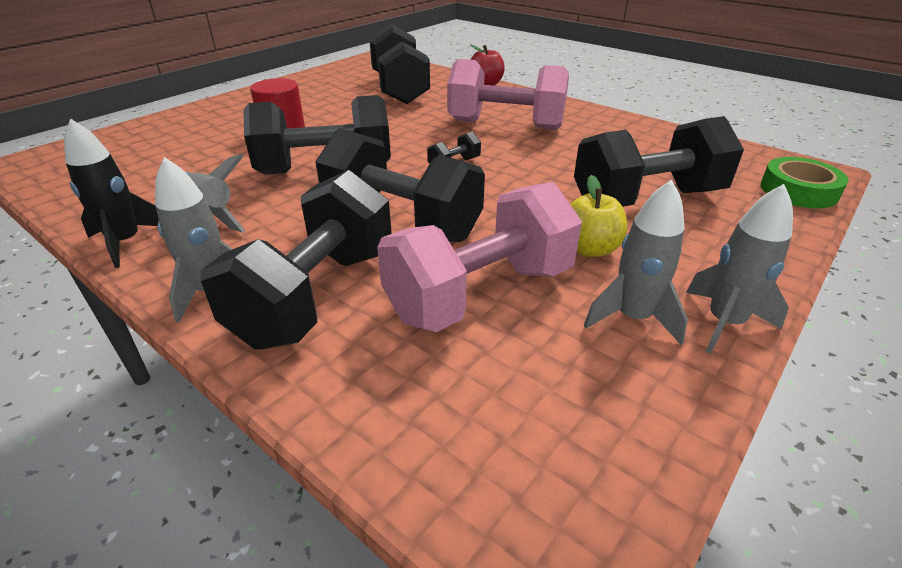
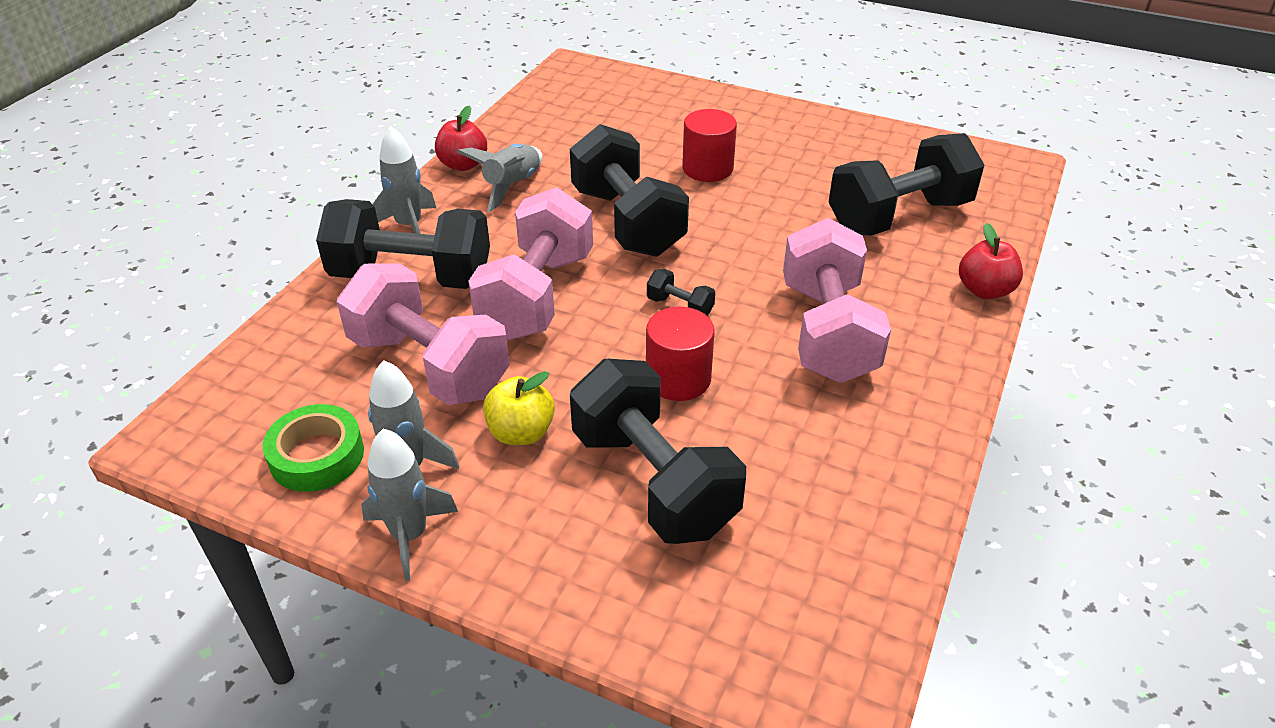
camera: 75 degrees right, 5 degrees up
black rocket [64,119,159,268] -> red apple [435,106,487,171]
black dumbbell [315,128,485,242] -> pink dumbbell [468,187,593,340]
green tape [761,157,849,209] -> green tape moved to [262,404,364,492]
none -> red cylinder [646,307,715,401]

